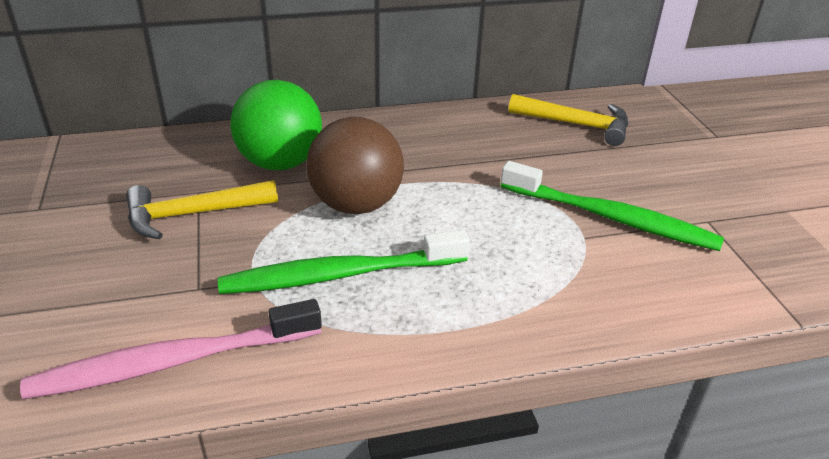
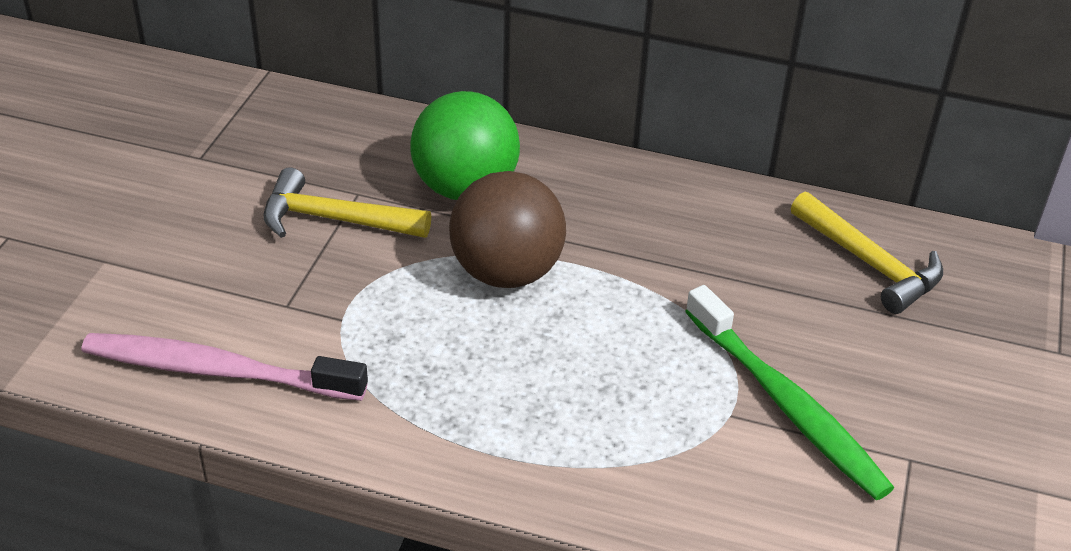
camera: 30 degrees right, 5 degrees up
green toothbrush [218,230,470,294] -> none

